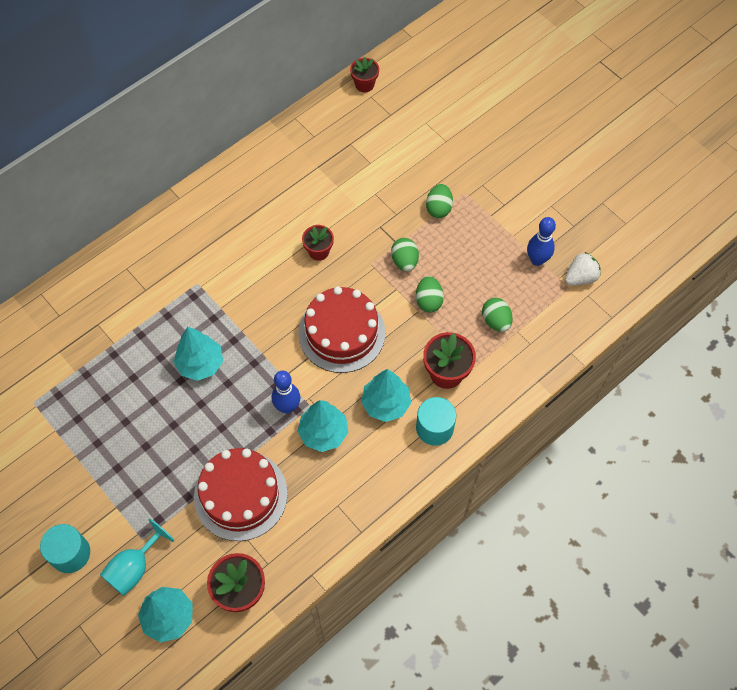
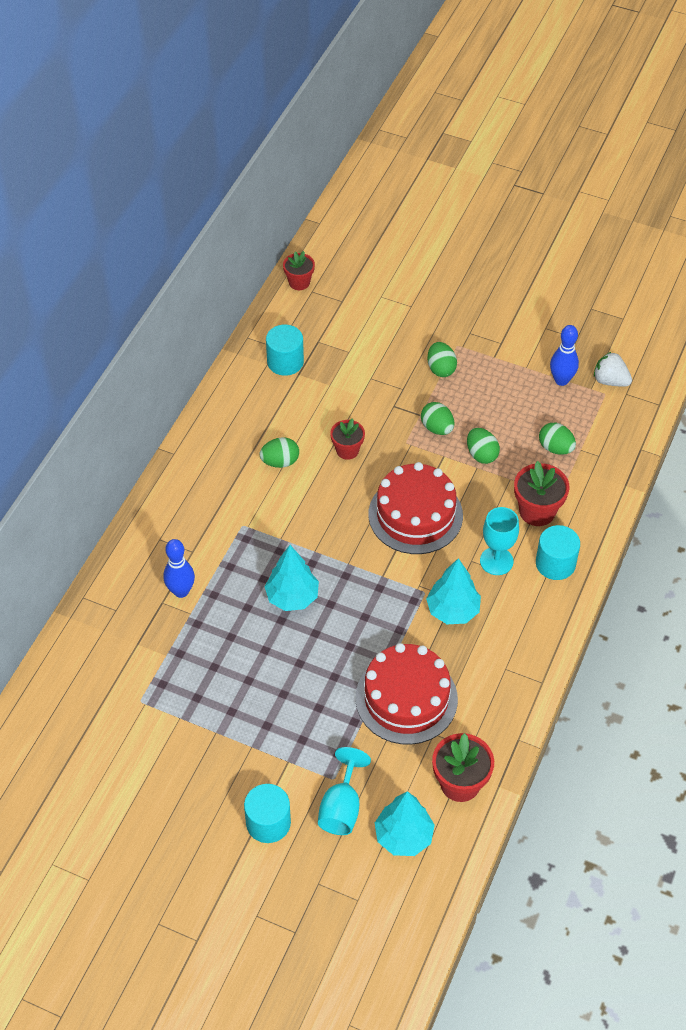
camera: 25 degrees left, 10 degrees down
blue bowling pin [272,371,300,414] -> blue bowling pin moved to [163,539,195,598]
turquoise tree [361,369,411,422] -> turquoise goblet [480,507,519,575]
white strawberry [565,252,601,286] -> white strawberry turned 90 degrees counterclockwise [594,352,632,387]
none -> green egg [260,437,299,468]
none -> turquoise cylinder [266,325,304,376]

